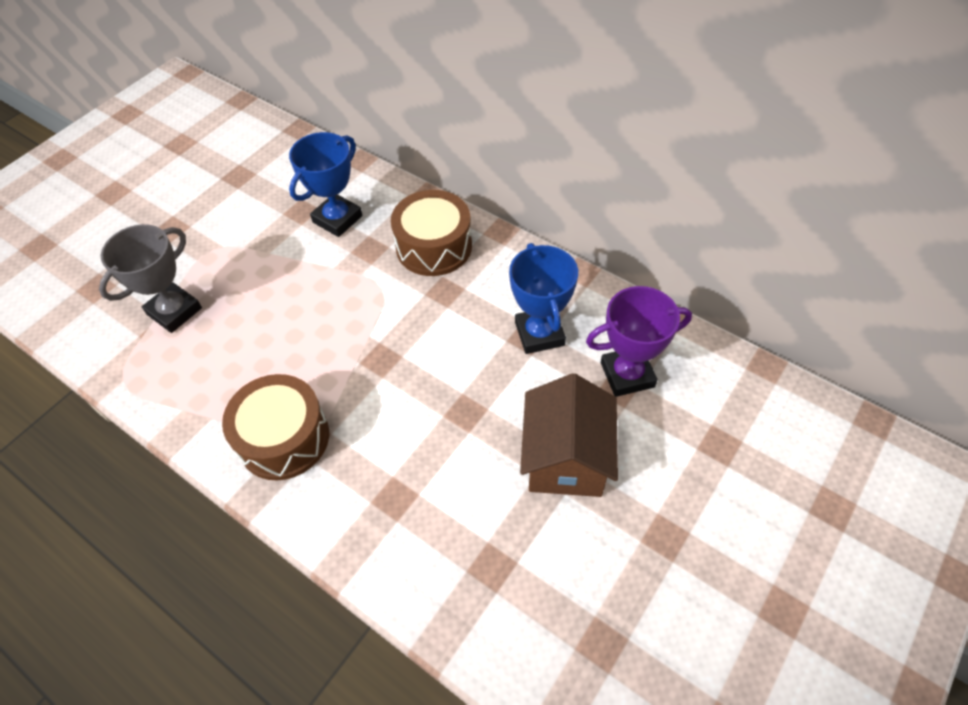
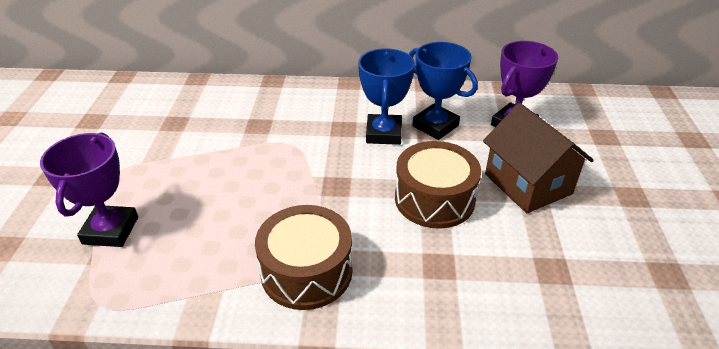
camera: 35 degrees left, 15 degrees down
grey trophy [99,224,202,333] -> purple trophy [40,132,138,247]
blue trophy [289,132,363,237] -> blue trophy moved to [358,48,415,145]
brown drum [391,190,472,276] -> brown drum moved to [395,141,481,229]

